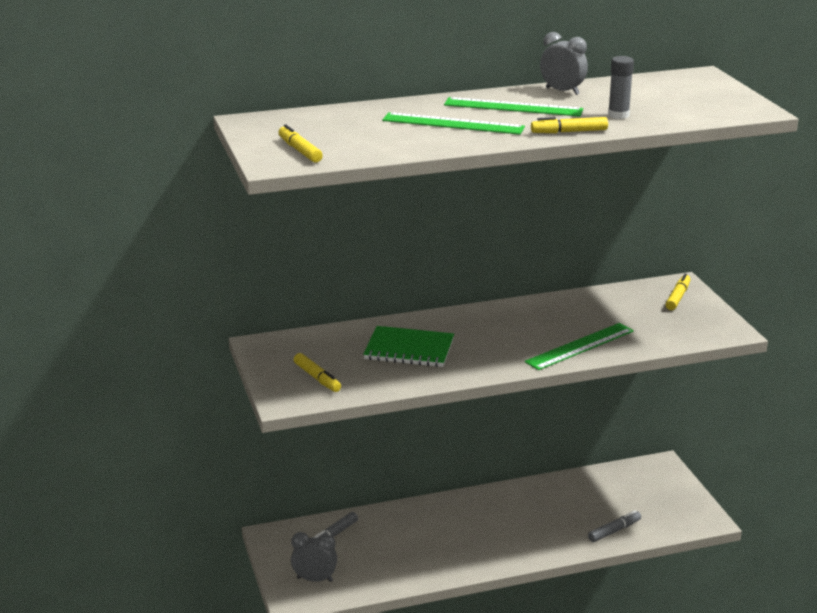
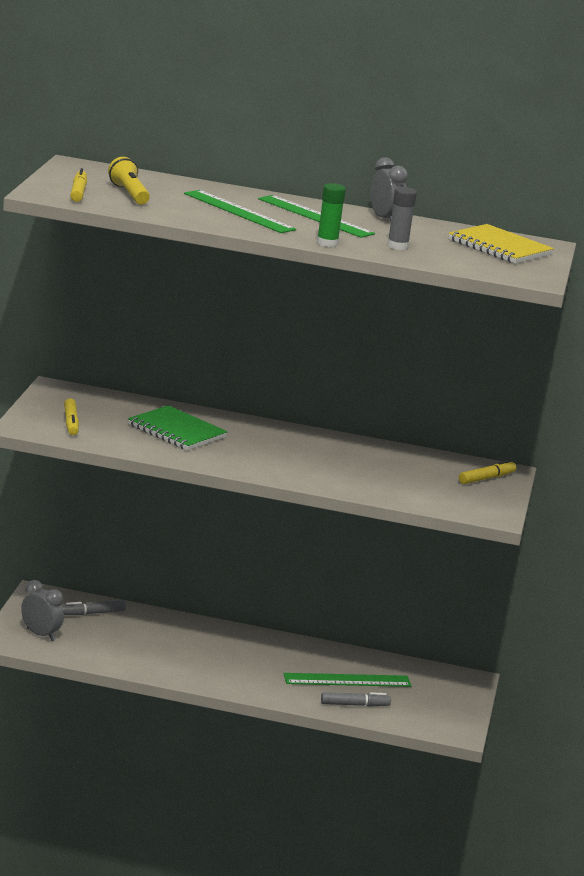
camera: 25 degrees right, 5 degrees down
green ruler [525,323,633,370] -> green ruler moved to [283,673,411,687]
yellow marker [531,117,608,133] -> green glue stick [317,183,346,247]
none -> yellow flashlight [108,157,150,205]
none -> yellow notebook [449,224,554,264]

